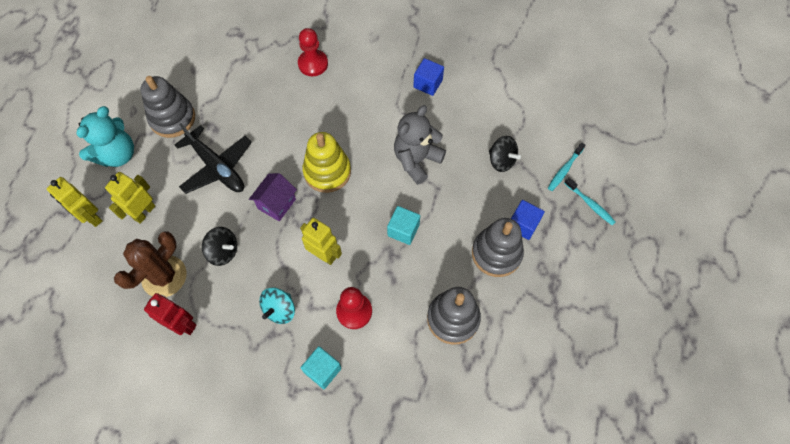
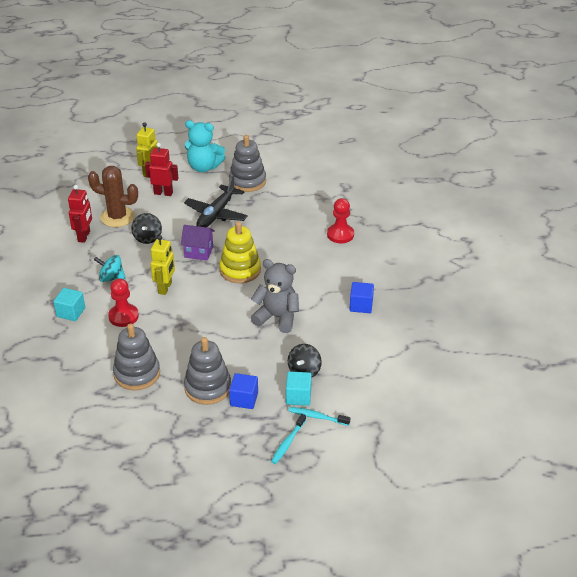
camera: 70 degrees right, 25 degrees down
yellow robot [105,172,155,224] -> red robot [145,143,178,196]
turquoise cube [387,206,420,245] -> turquoise cube moved to [286,371,312,406]

